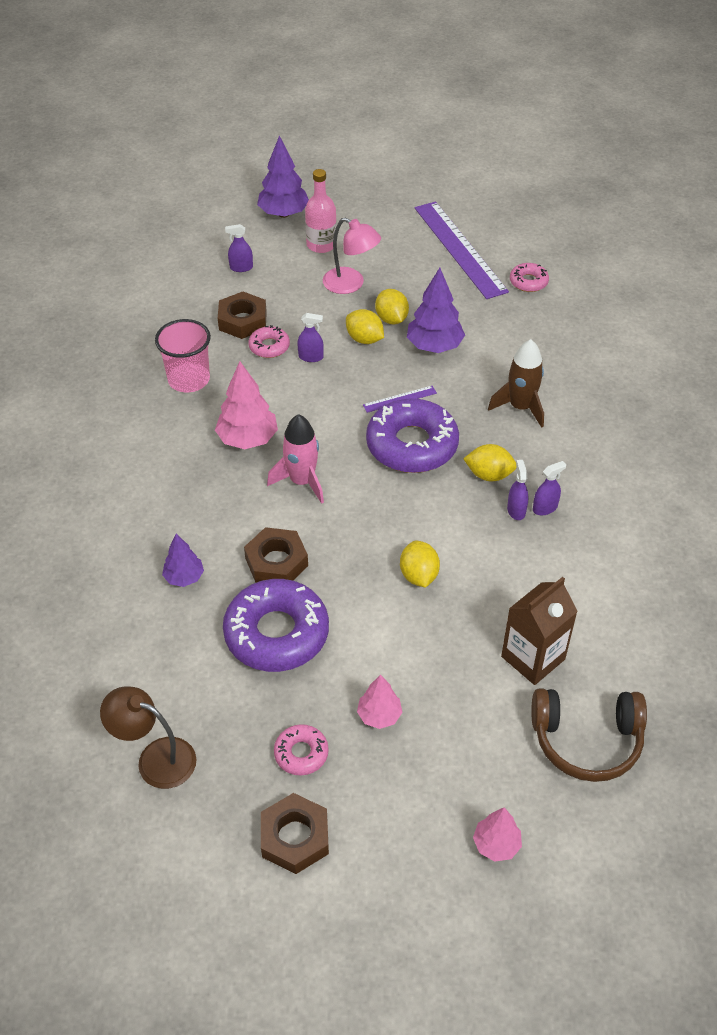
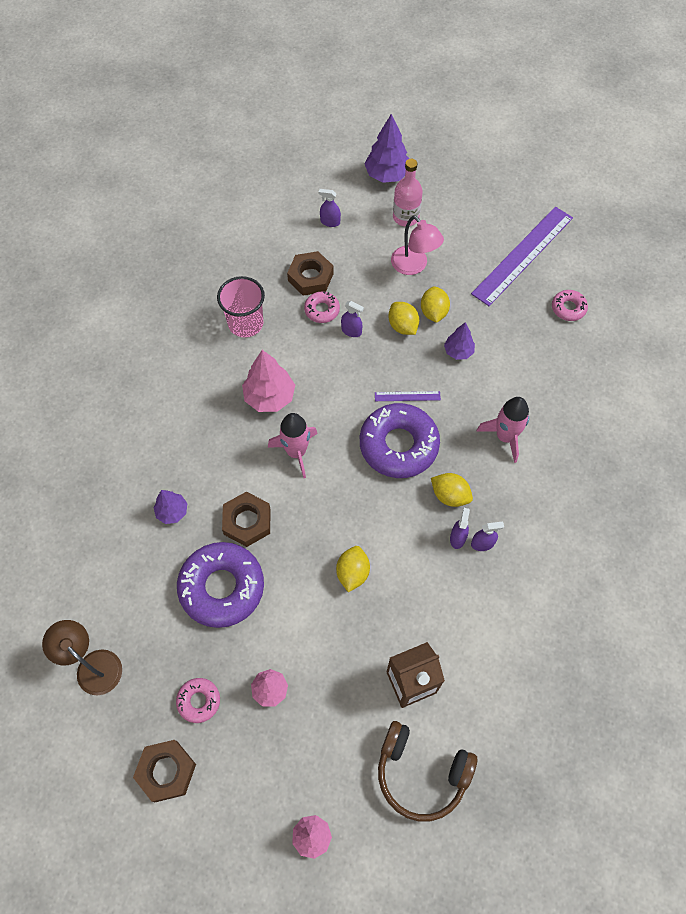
camera: 20 degrees right, 15 degrees up
purple tree [407,268,465,353] -> purple tree [444,322,475,360], size x0.60
purple ruler [415,201,509,299] -> purple ruler turned 45 degrees clockwise [471,207,573,306]
brown rocket [488,339,544,428] -> pink rocket [476,397,529,463]

